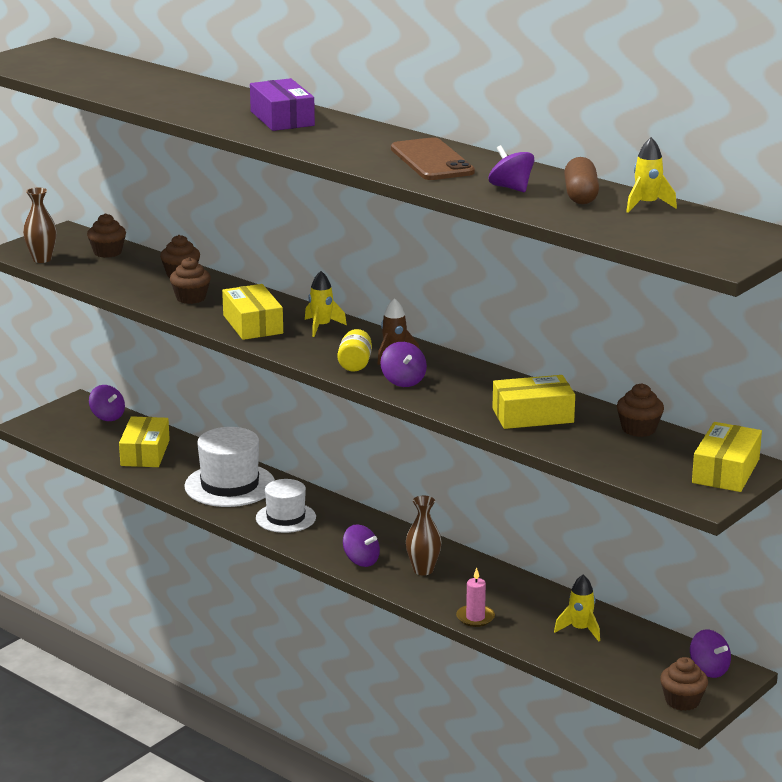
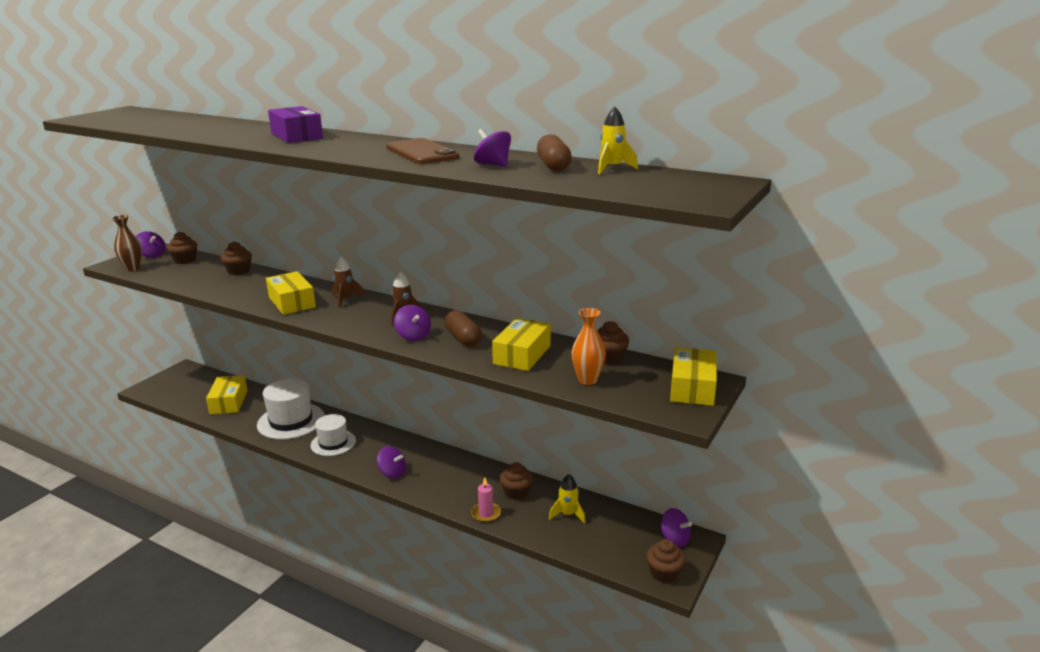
camera: 10 degrees left, 0 degrees up
purple spinning top [89,385,125,421] -> purple spinning top moved to [136,231,166,258]
brown cupcake [170,257,211,304] -> brown cupcake moved to [500,462,533,500]
yellow rocket [305,271,347,337] -> brown rocket [332,257,365,308]
yellow jar [337,329,372,372] -> none
brown vase [406,496,442,575] -> none
yellow box [492,375,575,429] -> yellow box turned 45 degrees counterclockwise [492,318,551,371]
none -> brown capsule [445,310,482,346]
none -> orange vase [571,308,606,385]

